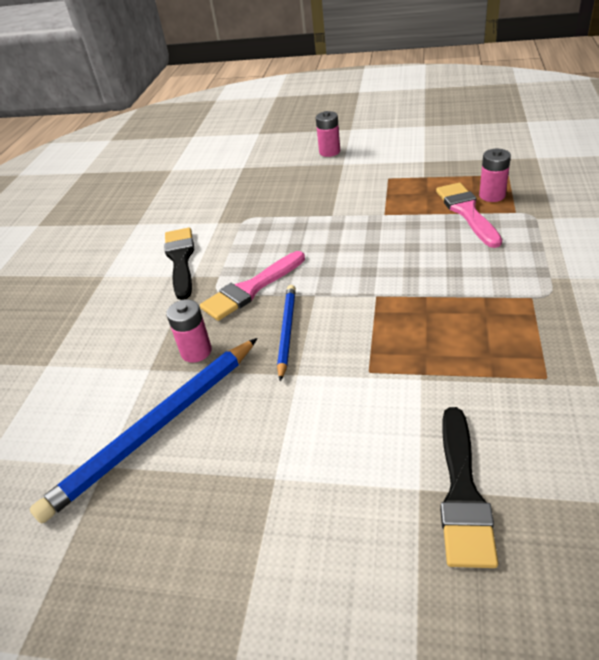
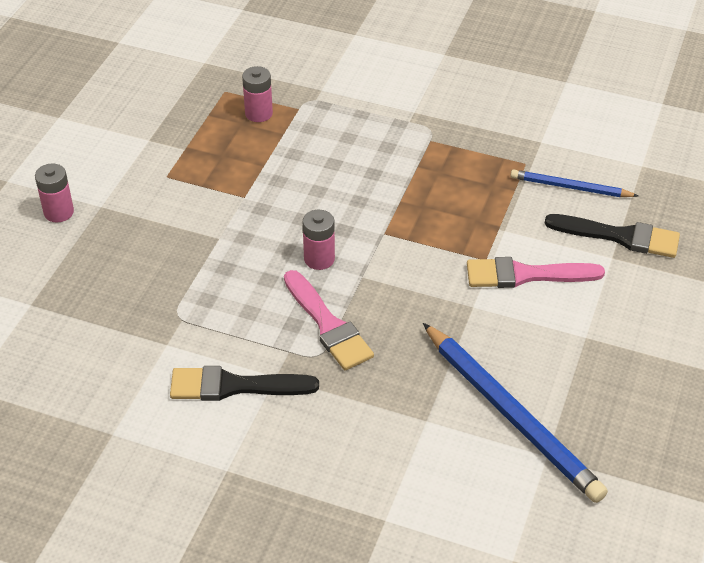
camera: 85 degrees left, 5 degrees up
pink battery [166,300,212,362] -> pink battery moved to [303,210,335,270]
blue pencil [277,285,296,382] -> blue pencil moved to [510,169,638,197]
pink brush [436,183,502,248] -> pink brush moved to [467,257,605,288]

